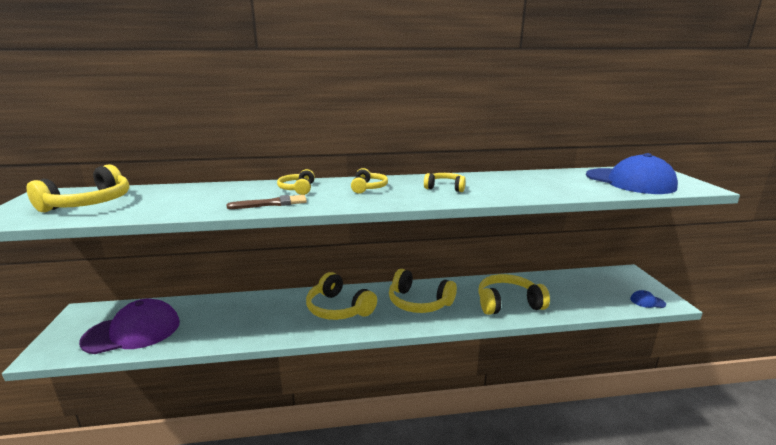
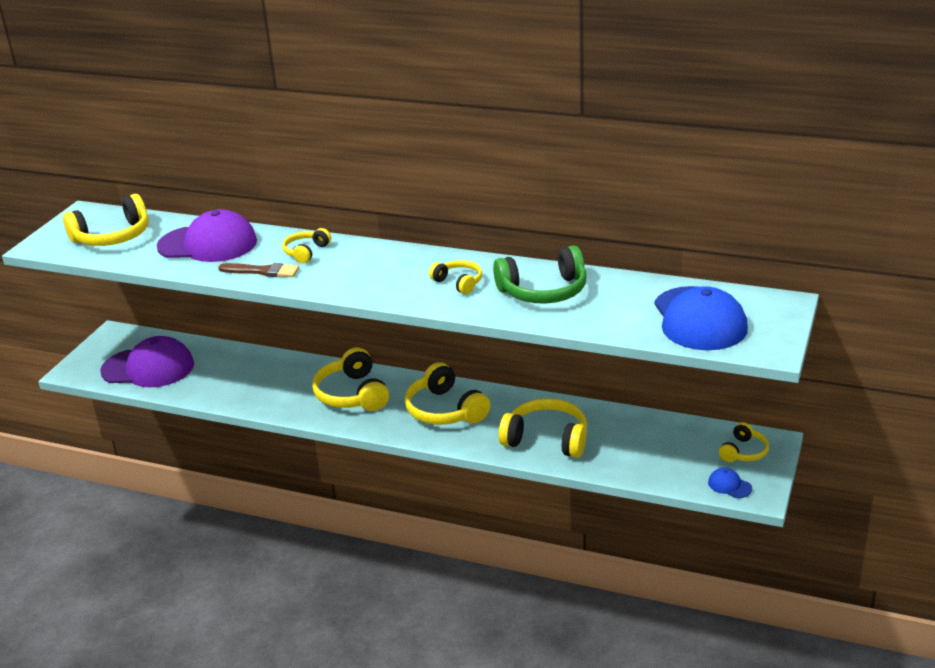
camera: 30 degrees right, 10 degrees up
yellow headphones [351,168,388,194] -> yellow headphones moved to [719,422,769,462]
none -> purple cap [157,209,257,262]
none -> green headphones [493,245,587,304]

